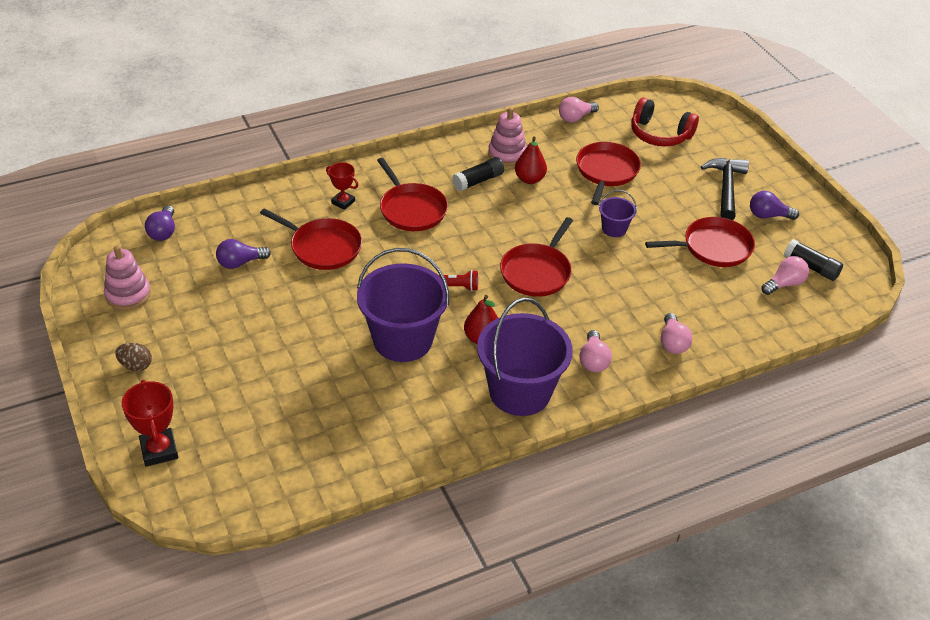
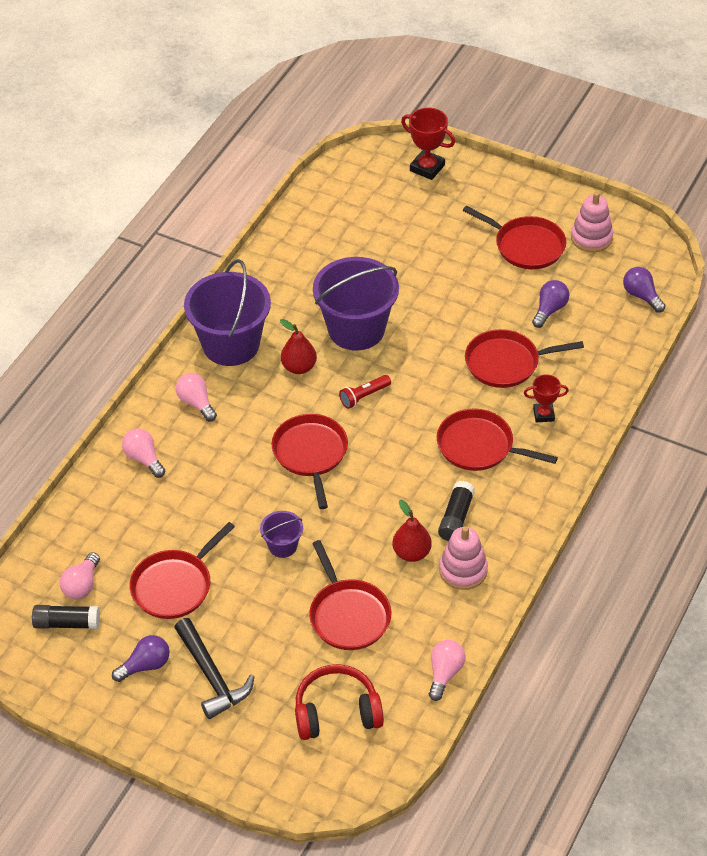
camera: 145 degrees right, 5 degrees up
brown egg [115,343,152,371] -> none
none -> red pan [463,206,566,269]

